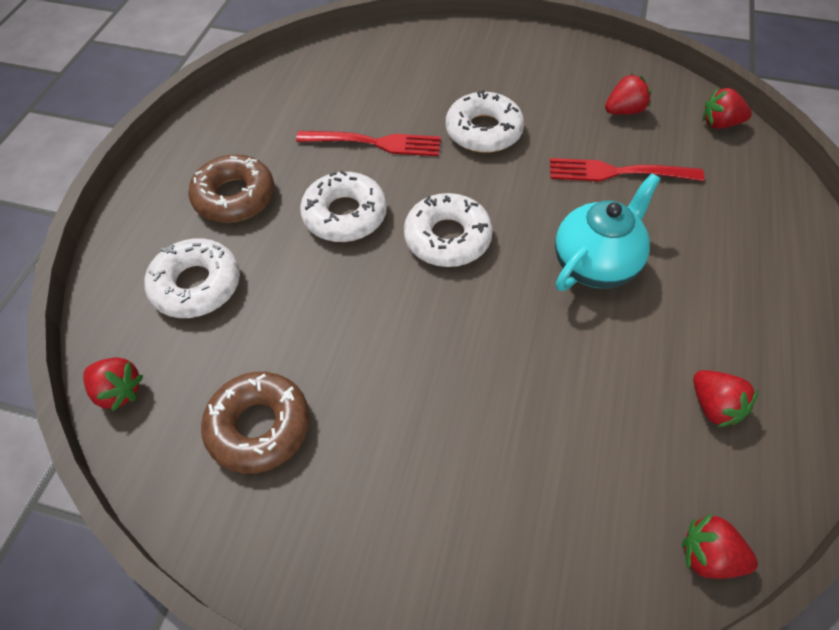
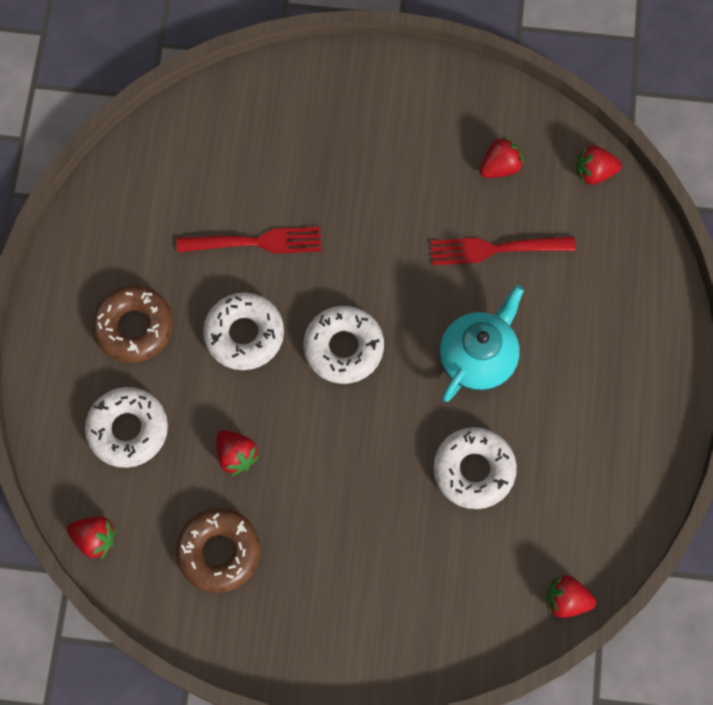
camera: 10 degrees left, 15 degrees up
white donut [446,90,524,153] -> white donut moved to [433,427,517,509]
red strawberry [693,370,758,427] -> red strawberry moved to [216,430,260,476]

